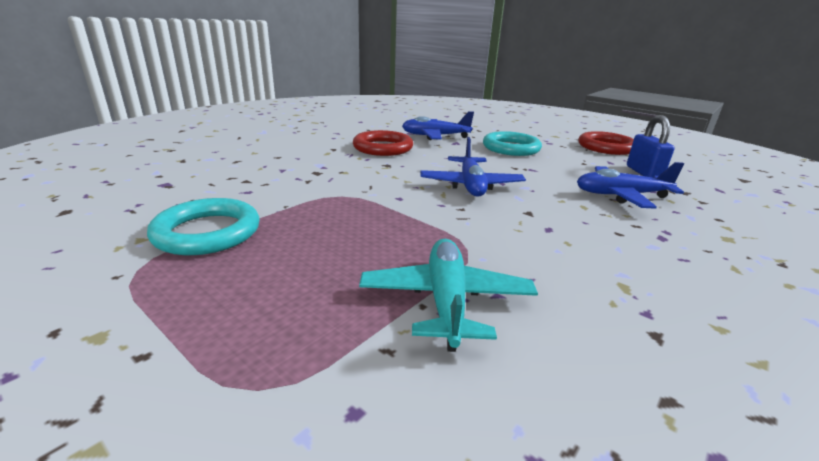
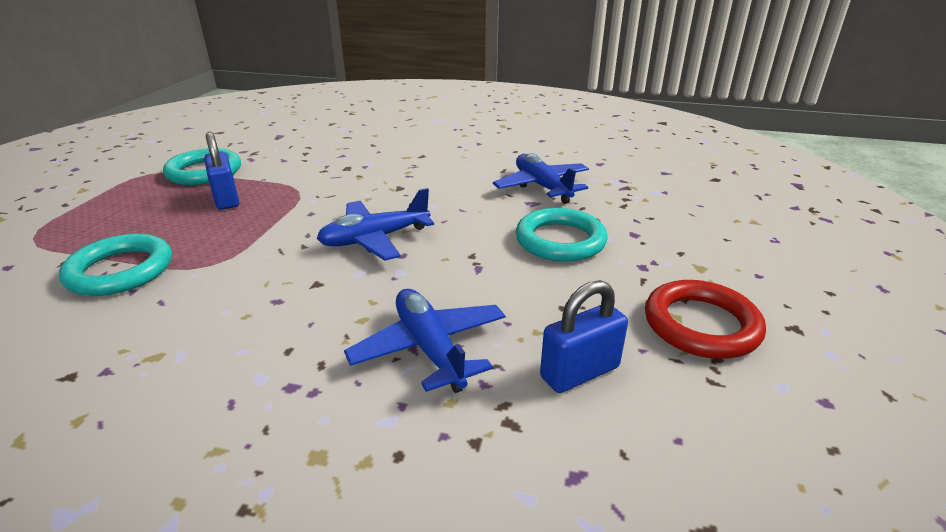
camera: 65 degrees right, 5 degrees up
red ring [353,130,413,156] -> none
turquoise plane [359,239,538,352] -> turquoise ring [59,234,172,296]
none -> blue padlock [204,132,239,210]

